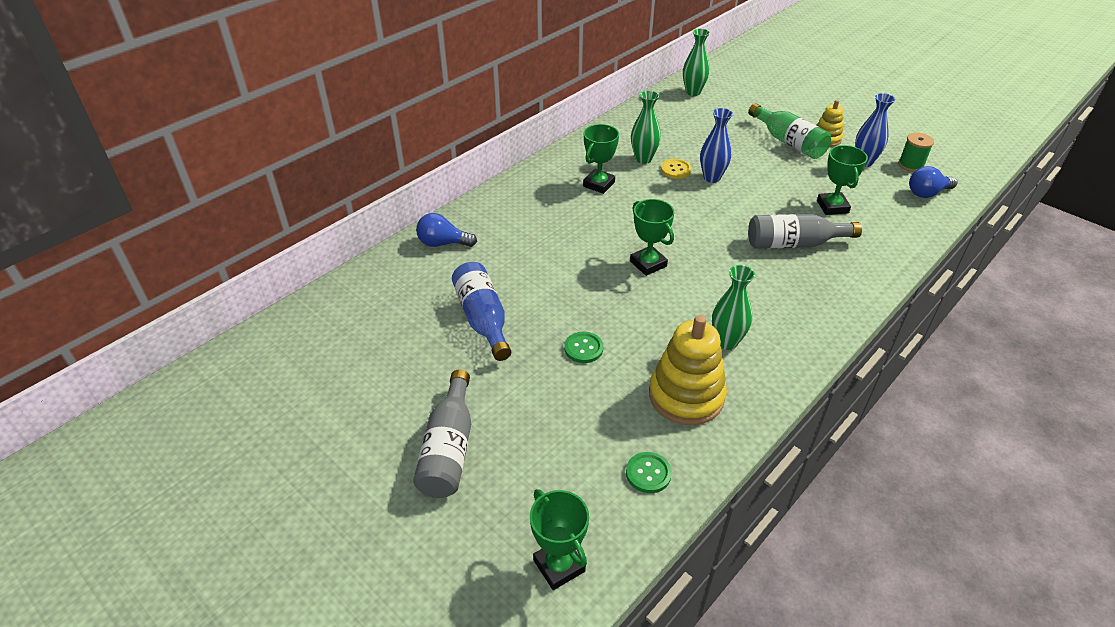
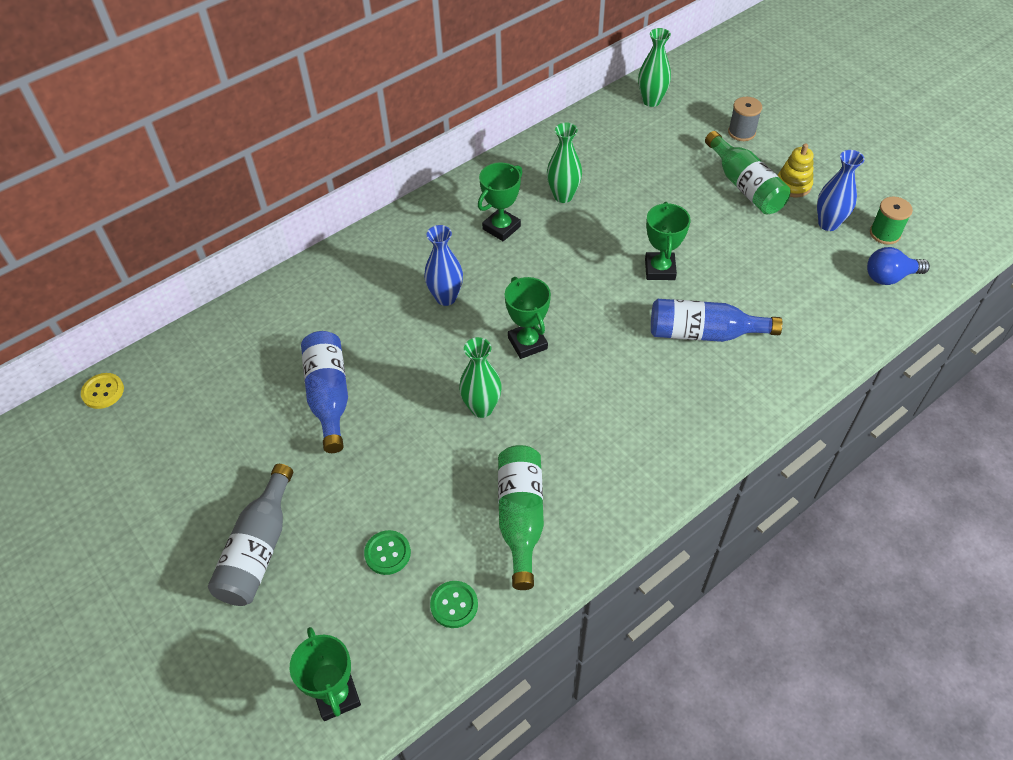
camera: 10 degrees right, 10 degrees up
blue light bulb [416,213,477,247] -> none
green button [564,332,603,363] -> green button moved to [364,530,411,575]
yellow stacking toy [649,315,727,425] -> green bottle [498,445,544,590]
yellow button [661,159,692,179] -> yellow button moved to [81,373,124,409]
blue vase [700,108,733,183] -> blue vase moved to [424,225,463,306]
green vase [712,265,755,350] -> green vase moved to [459,337,502,418]
grey bottle [748,214,862,249] -> blue bottle [651,299,783,342]
green trophy [817,145,868,215] -> green trophy moved to [645,202,691,280]
none -> grey spool [728,97,762,141]

